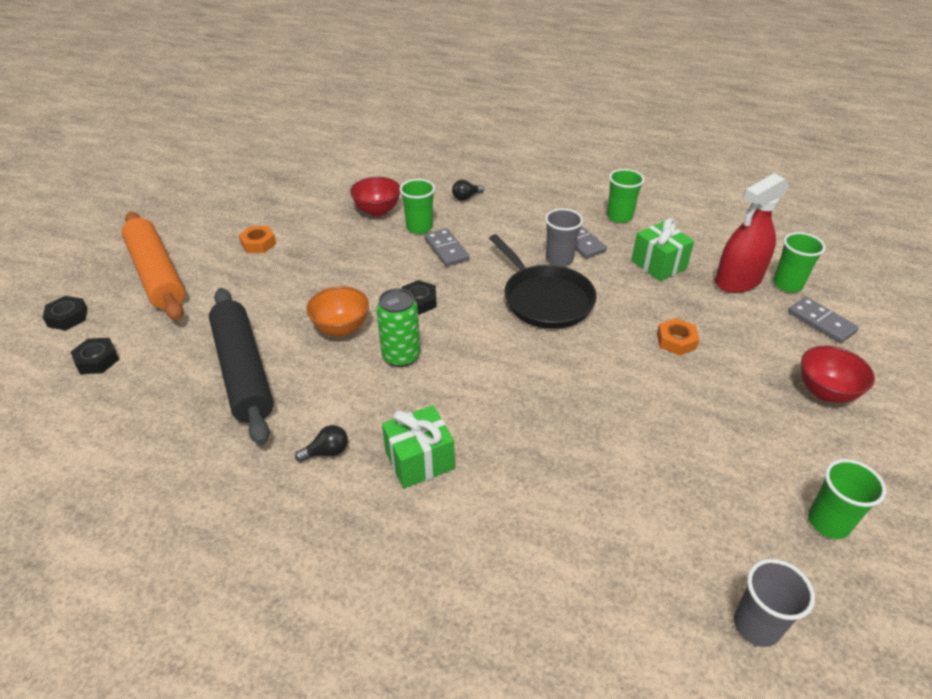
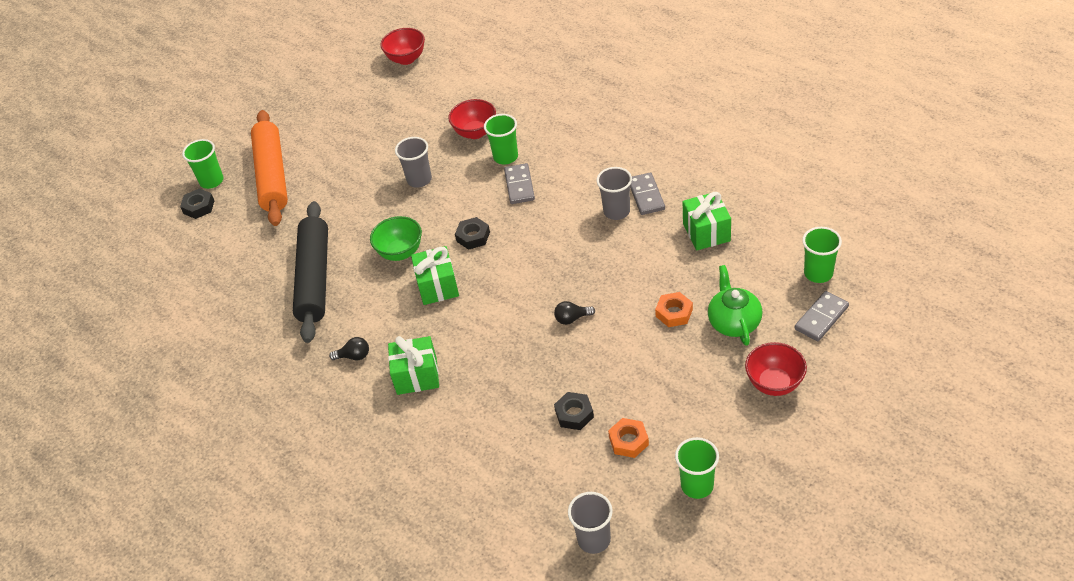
camera: 25 degrees right, 5 degrees up
black nut [71,338,119,374] -> black nut moved to [554,392,594,430]
orange nut [239,226,277,253] -> orange nut moved to [608,418,649,458]
orange bowl [306,286,369,337] -> green bowl [370,216,422,261]
green can [376,288,420,367] -> green gift [411,246,459,305]
black light bulb [452,180,484,201] -> black light bulb moved to [554,301,595,325]
black pan [489,234,597,329] -> none
green cup [607,169,645,223] -> green cup moved to [182,139,224,189]
red spray bottle [715,173,789,293] -> none
grey domino [788,297,859,343] -> grey domino turned 60 degrees clockwise [795,291,849,341]
none -> red bowl [381,28,425,65]
none -> grey cup [395,137,432,188]
none -> green teapot [708,265,762,346]

